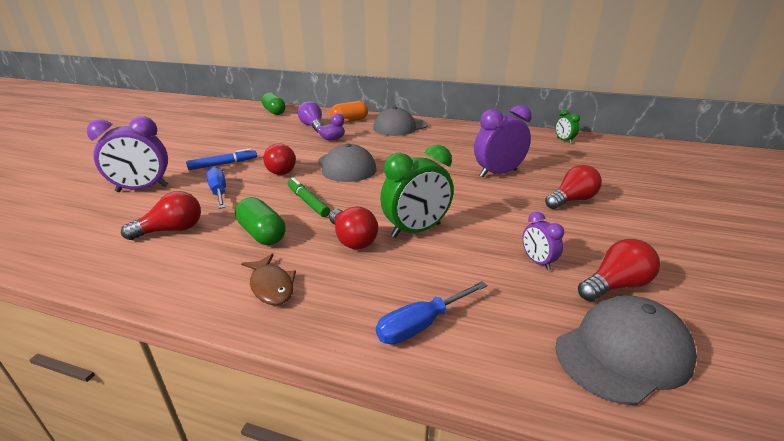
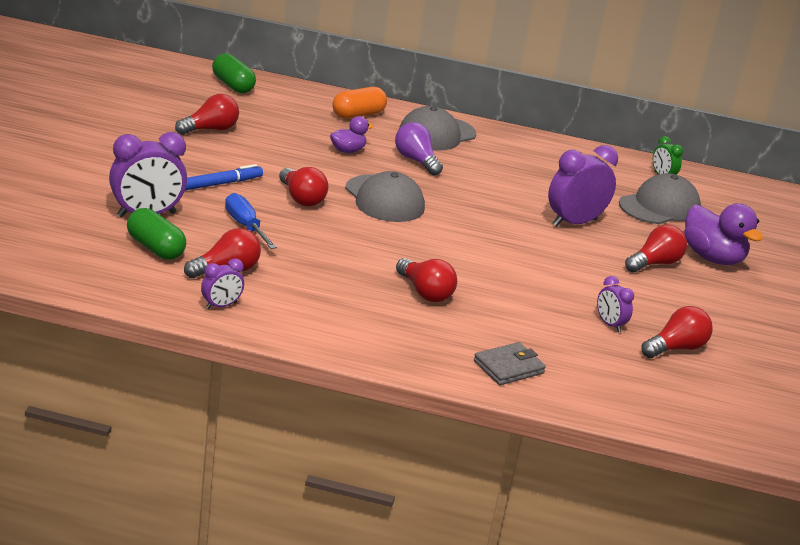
camera: 10 degrees left, 0 degrees up
green capsule [235,197,285,245] -> green capsule moved to [127,208,186,260]
brown fish [241,254,296,305] -> none
green marker [288,177,330,217] -> none
purple light bulb [298,101,324,132] -> purple light bulb moved to [395,122,443,175]
blue screwdriver [376,281,487,345] -> grey wallet [474,342,546,385]
green clock [380,145,454,238] -> none
grey cap [555,295,697,405] -> grey cap moved to [619,173,701,224]
none -> red light bulb [175,94,239,135]
none -> purple clock [201,259,244,309]
none -> purple duck [684,203,763,265]

